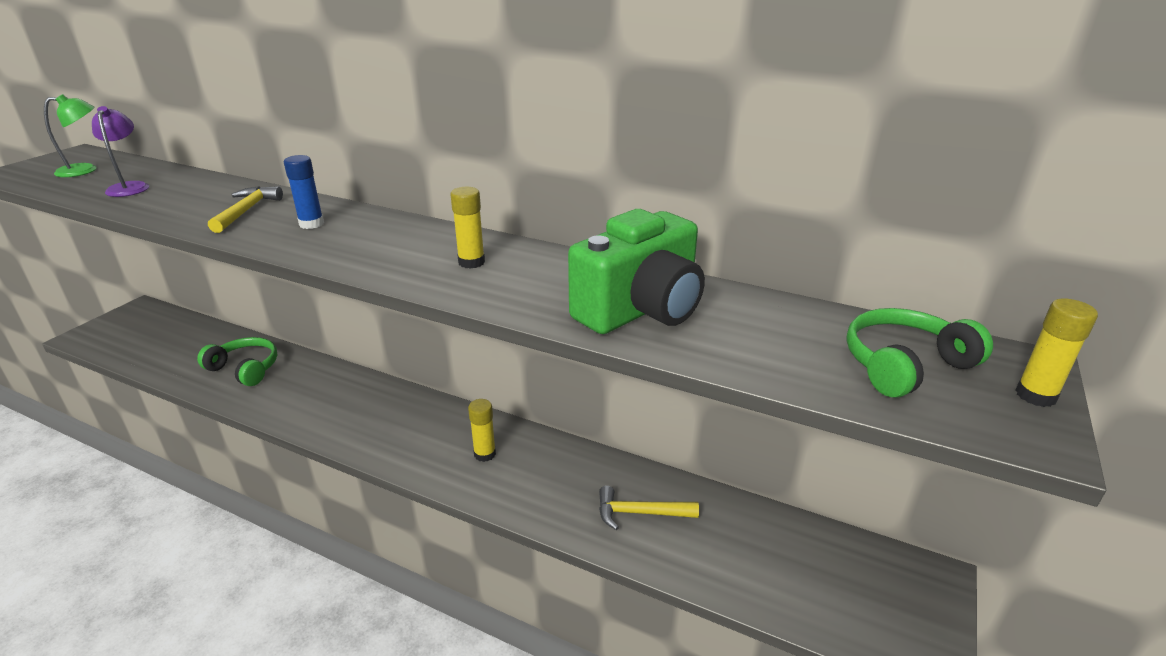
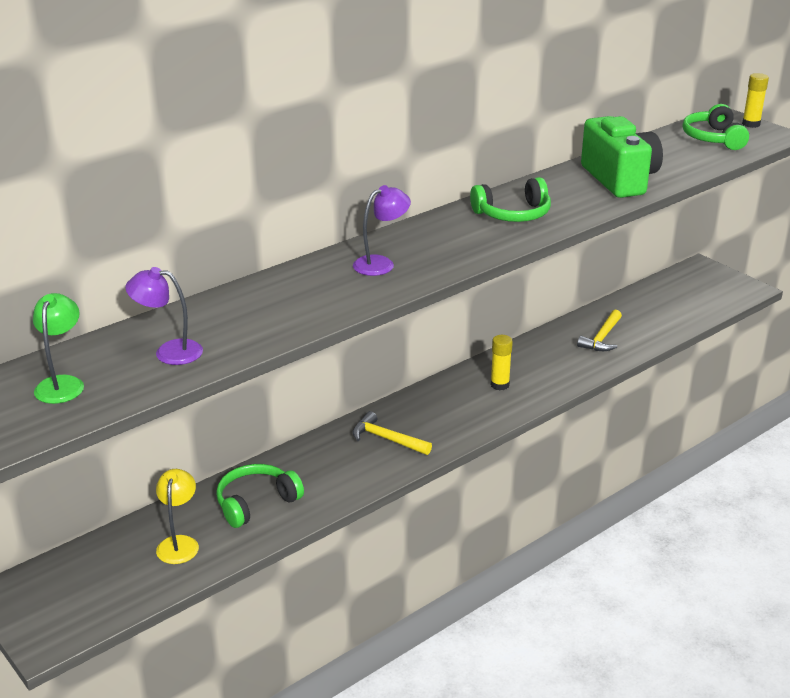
camera: 65 degrees left, 0 degrees up
yellow hammer [208,186,283,233] -> yellow hammer moved to [353,411,432,455]
blue glue stick [284,155,324,229] -> purple lamp [353,185,411,276]
yellow glue stick [450,187,485,269] -> green headphones [470,177,551,222]
none -> yellow lamp [156,469,199,564]

